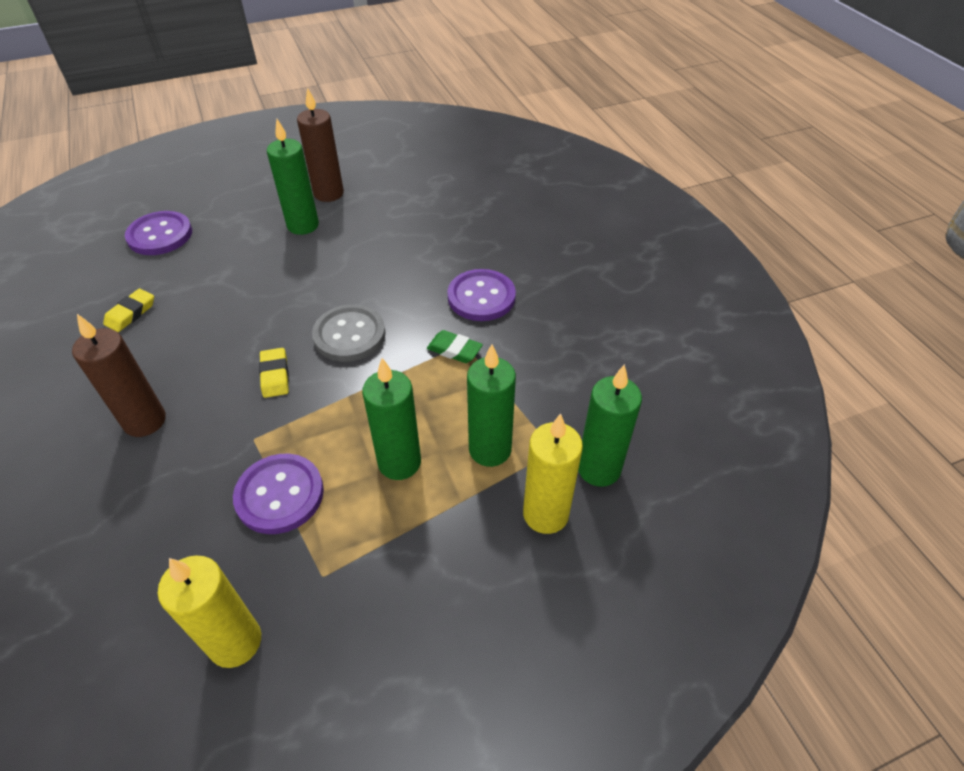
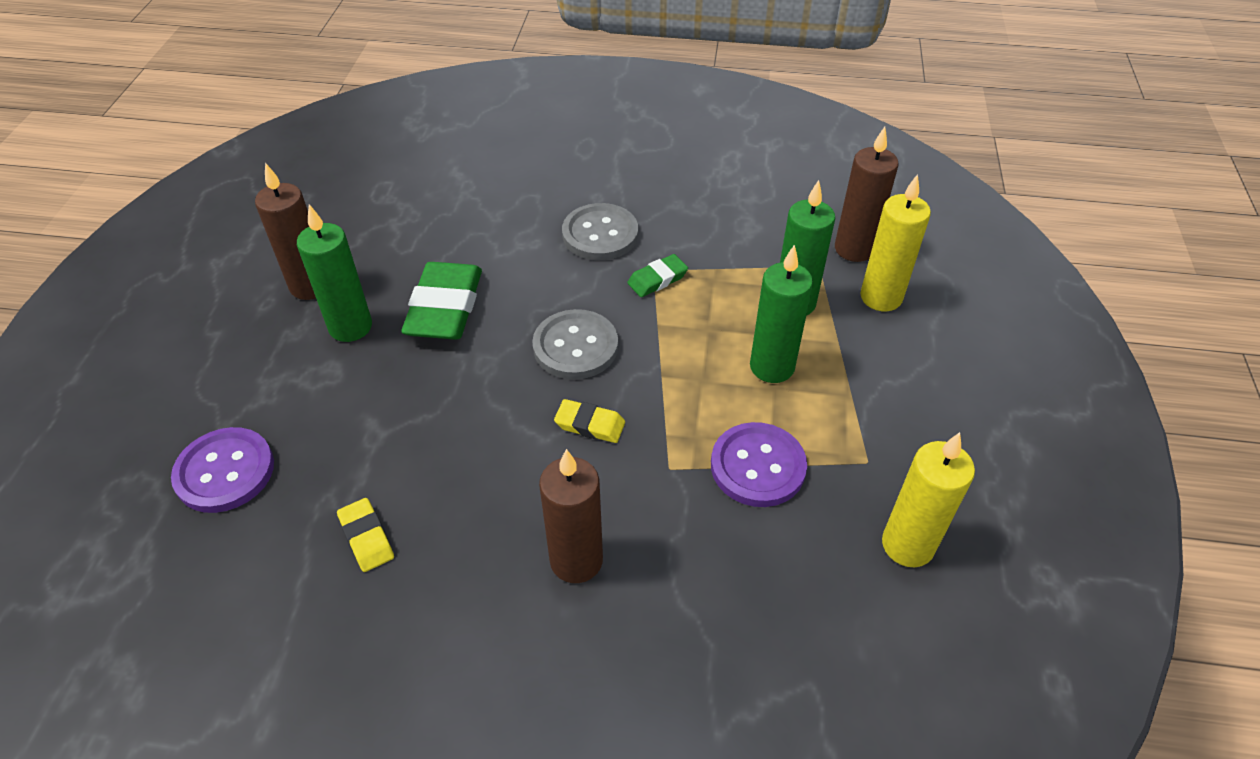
camera: 60 degrees left, 0 degrees up
purple button [447,269,516,321] -> grey button [562,203,638,260]
green candle [578,364,642,487] -> brown candle [835,127,899,262]
none -> green eraser [401,262,482,340]

